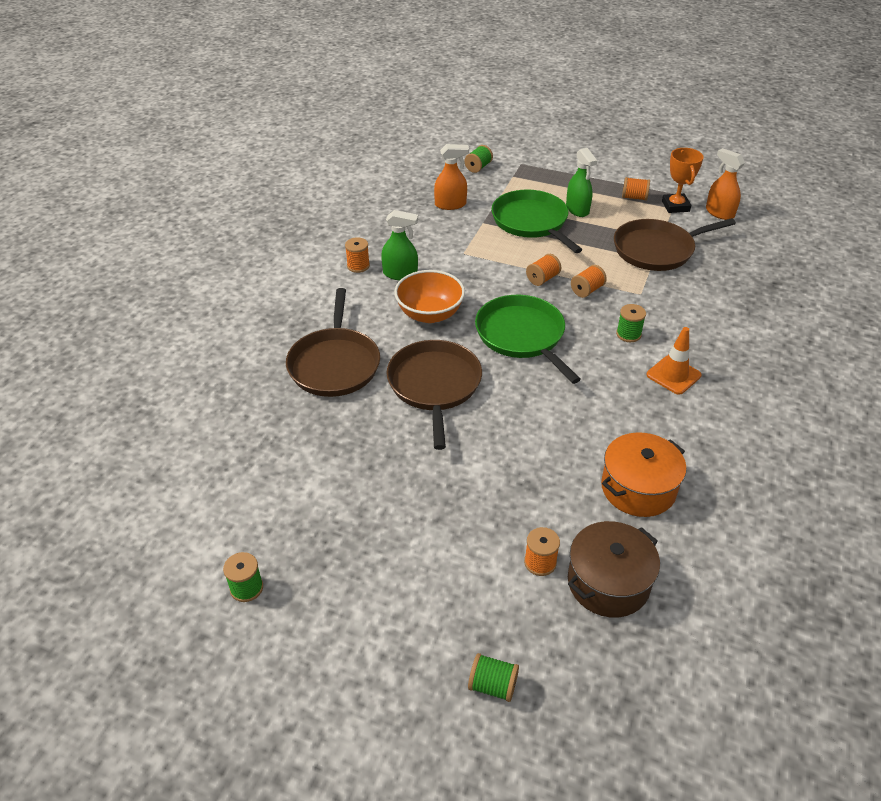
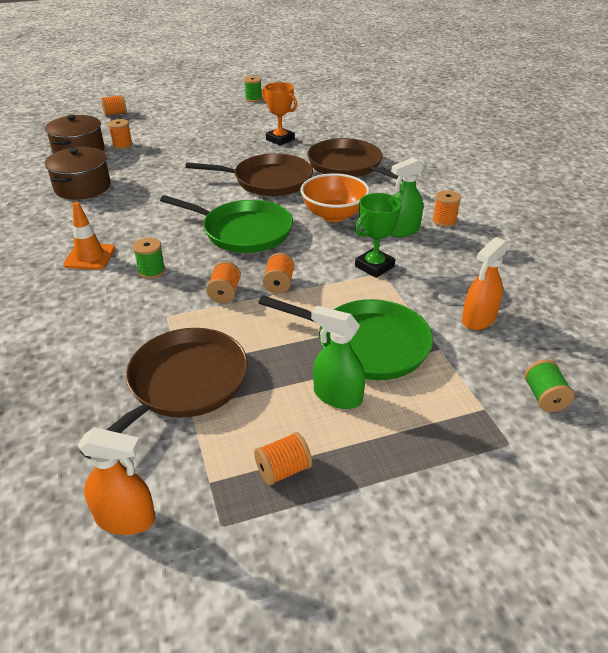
camera: 140 degrees right, 5 degrees down
brown pan [387,340,482,450] -> brown pan turned 45 degrees counterclockwise [185,153,313,196]
green spool [468,653,519,702] -> orange spool [101,95,127,116]
orange pot [601,432,686,517] -> brown pot [45,147,110,200]
orange trophy [662,148,704,213] -> orange trophy moved to [262,82,297,146]
none -> green trophy [355,193,401,278]

